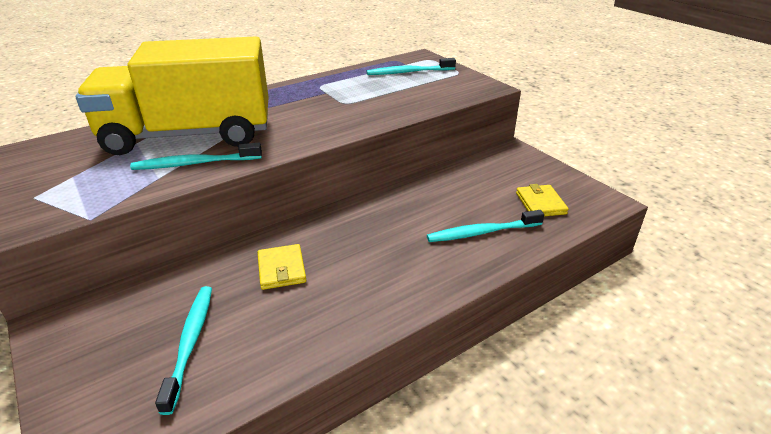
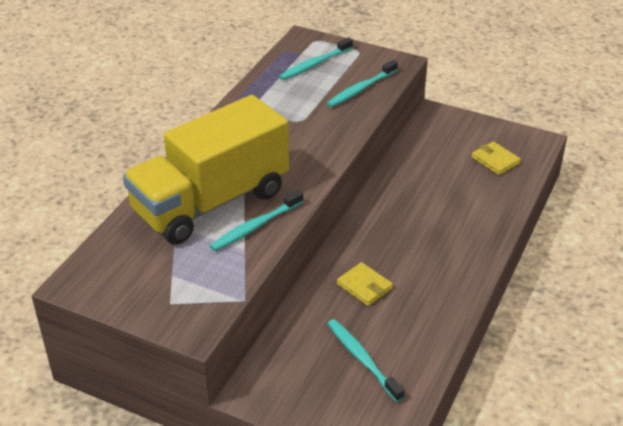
camera: 30 degrees left, 5 degrees up
turquoise toothbrush [427,210,544,242] -> turquoise toothbrush moved to [327,60,398,107]

